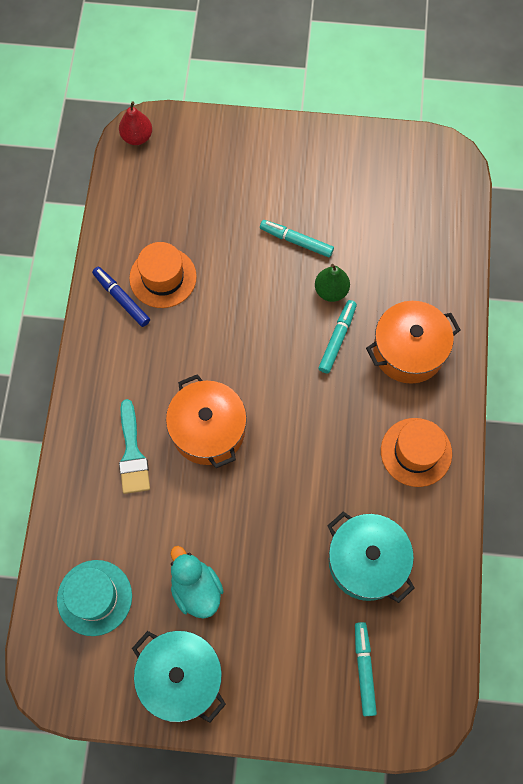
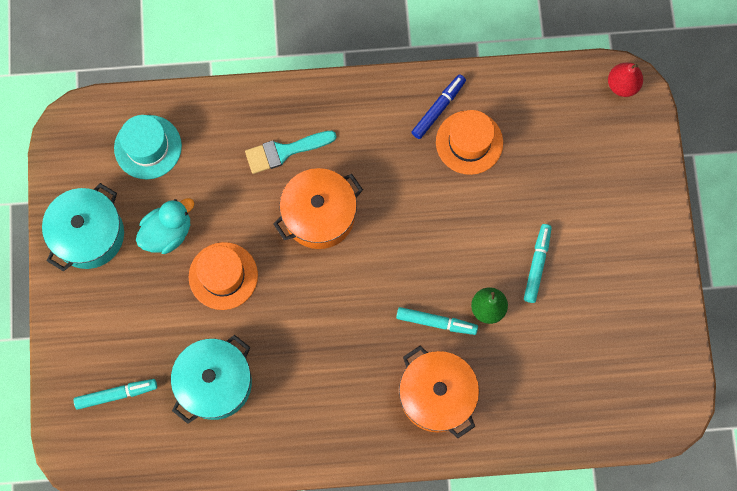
camera: 80 degrees right, 5 degrees up
orange hat [381,418,452,487] -> orange hat moved to [189,242,258,310]

